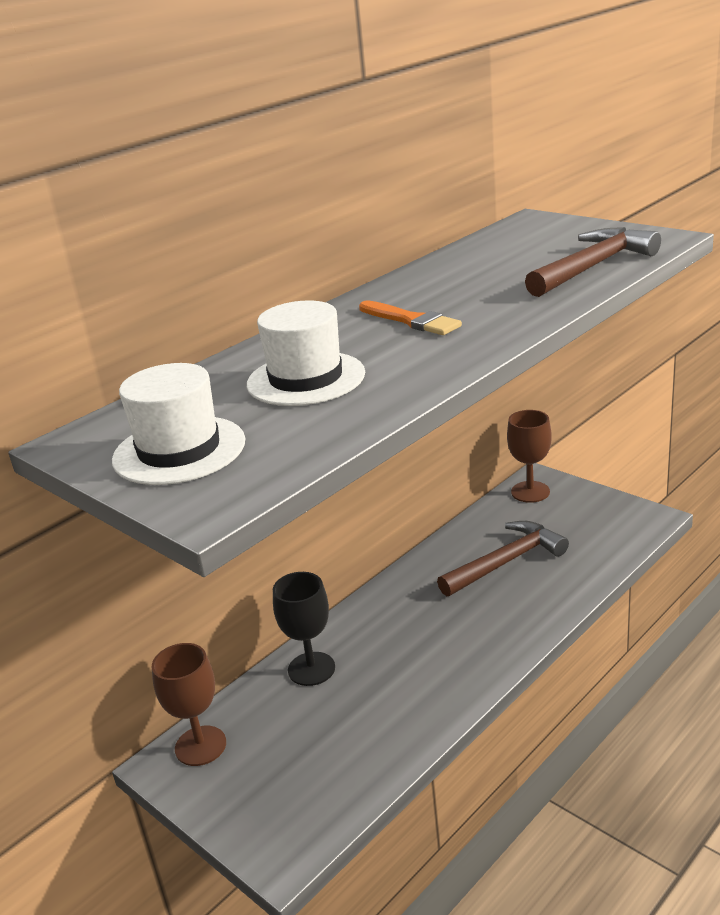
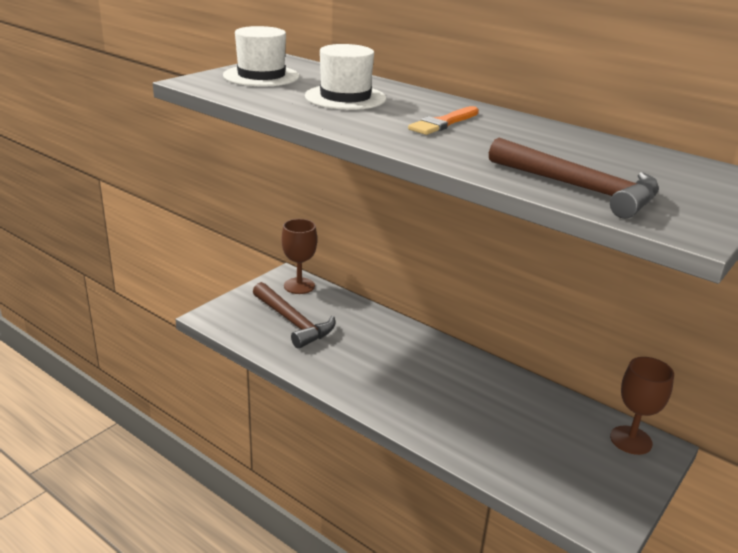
camera: 80 degrees right, 0 degrees up
black goblet [273,572,335,686] -> none
brown hammer [437,521,569,596] -> brown hammer moved to [253,282,335,349]

